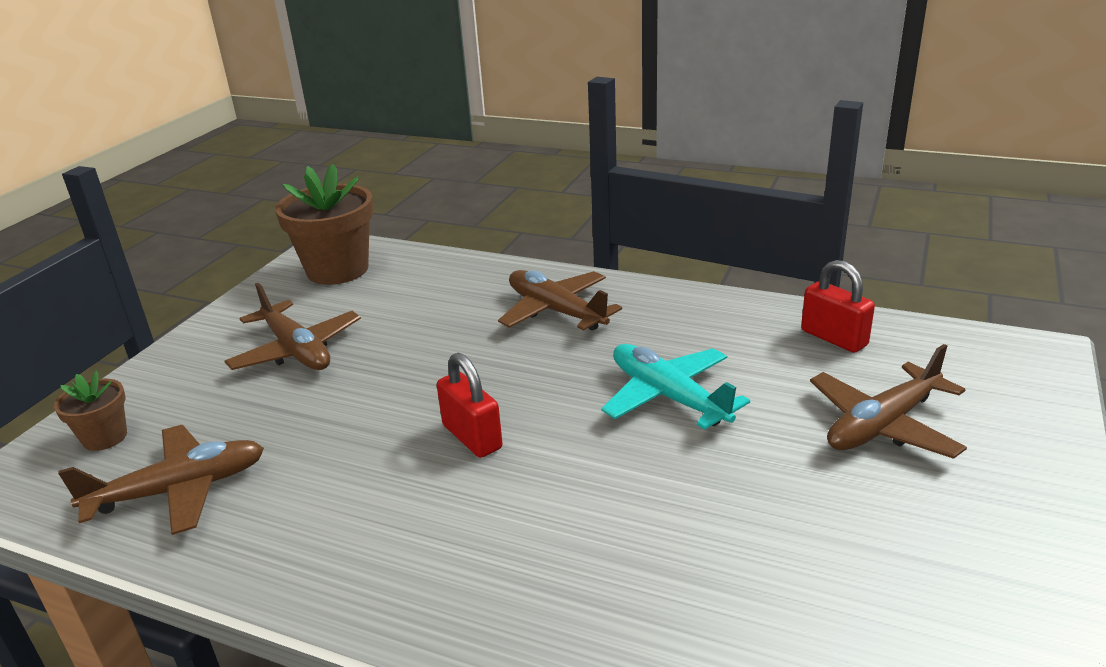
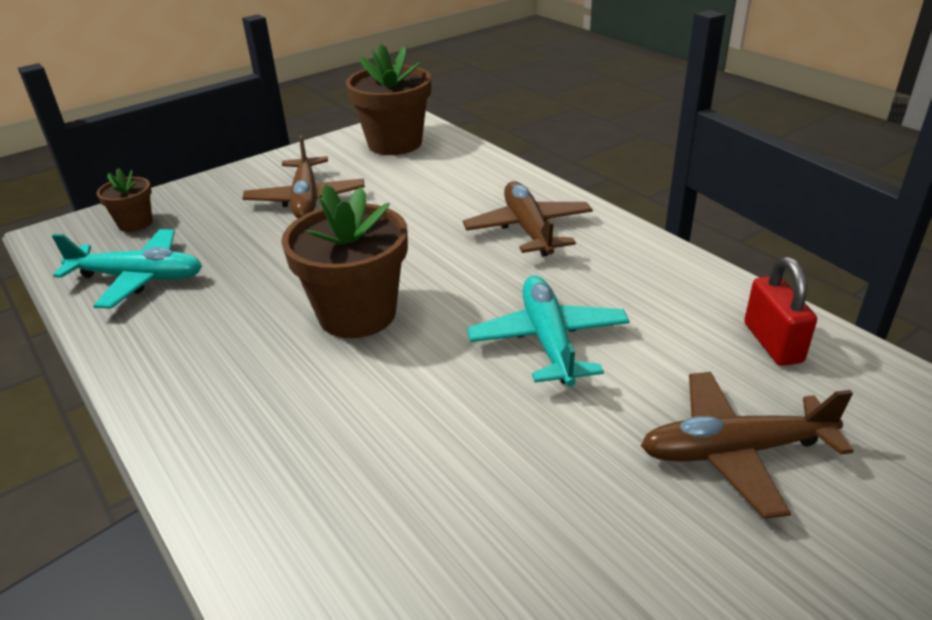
camera: 30 degrees right, 5 degrees up
brown plane [58,425,264,535] -> turquoise plane [52,229,202,309]
red padlock [437,353,503,458] -> brown flower pot [281,185,408,338]

